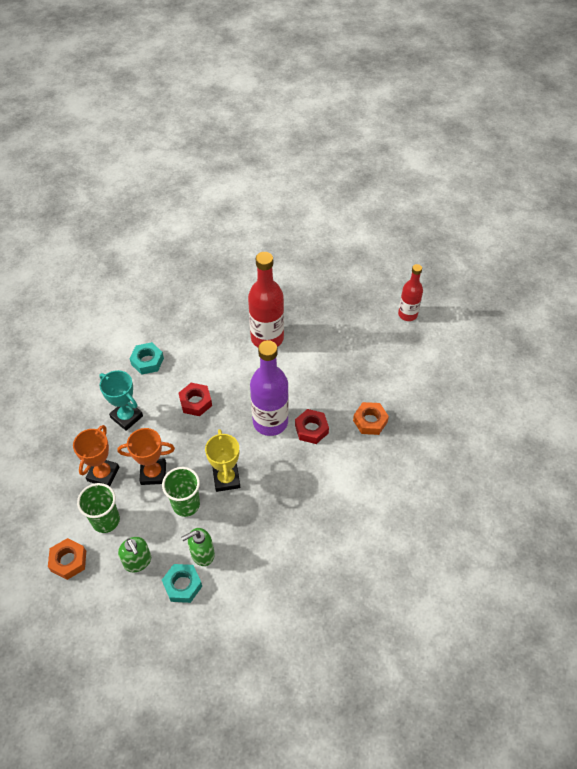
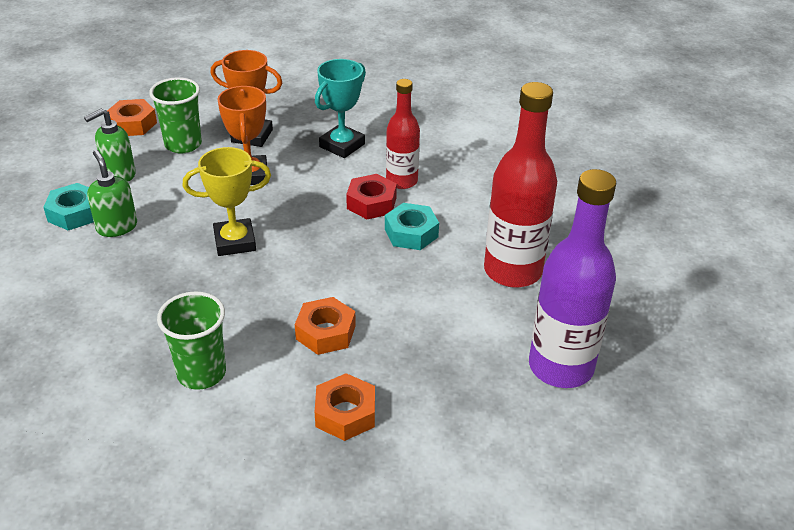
camera: 85 degrees right, 15 degrees down
turquoise nut [129,342,164,375] -> turquoise nut moved to [385,203,439,250]
green cup [162,467,200,517] -> green cup moved to [157,291,226,390]
purple bottle [250,340,289,436] -> purple bottle moved to [529,169,616,388]
red nut [295,409,329,444] -> orange nut [295,297,356,355]
red bottle [398,264,423,321] -> red bottle moved to [386,79,420,189]

